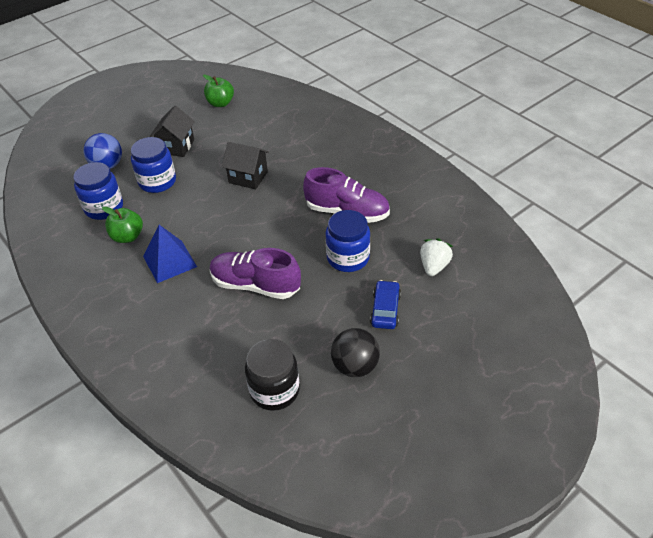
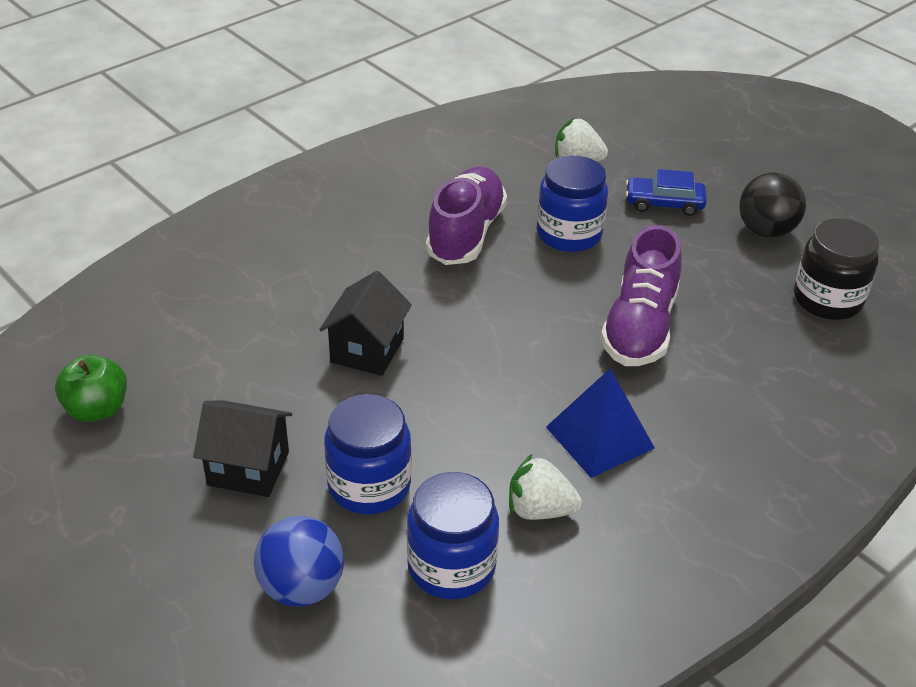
camera: 95 degrees left, 5 degrees down
green apple [102,206,143,243] -> white strawberry [509,453,582,520]

